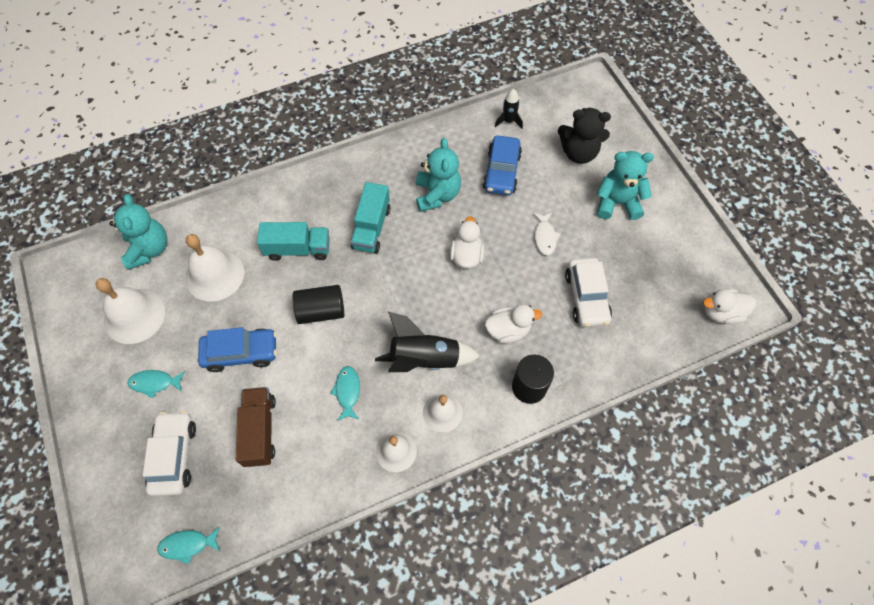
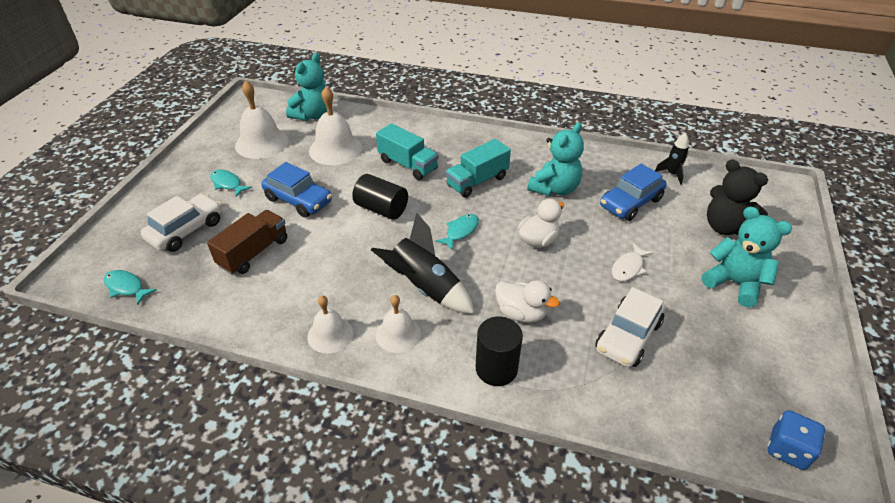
camera: 40 degrees right, 20 degrees down
turquoise fish [330,366,360,421] -> turquoise fish moved to [435,214,479,250]
white duck [703,289,756,324] -> blue dice [768,410,825,470]

